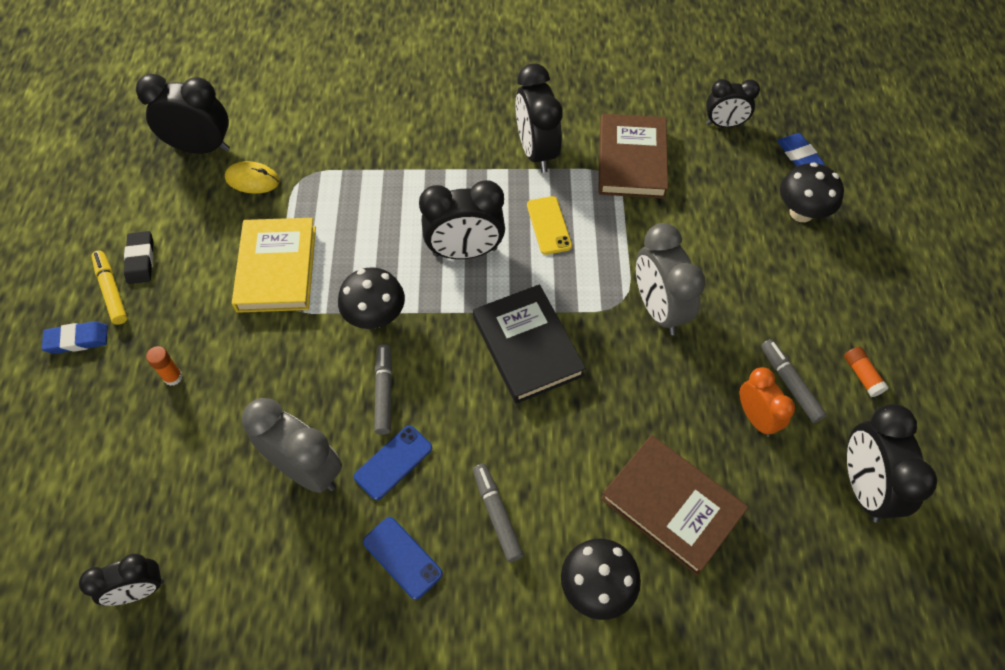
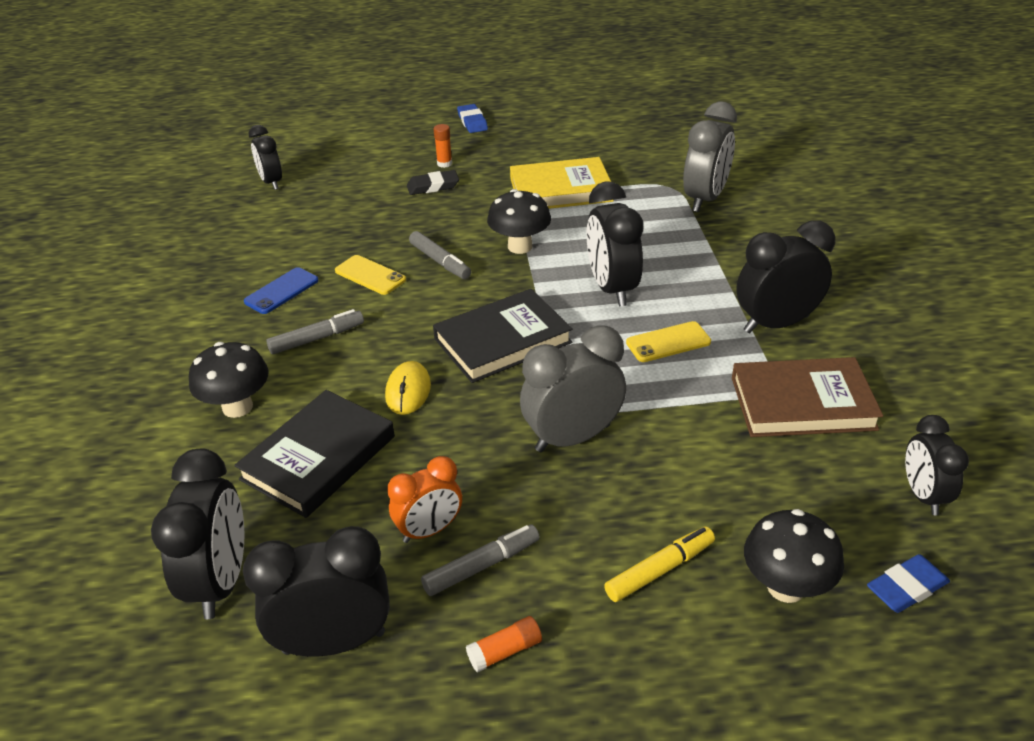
camera: 85 degrees right, 20 degrees down
yellow marker [91,250,127,325] -> yellow marker moved to [604,526,715,602]
black eraser [124,231,153,284] -> black eraser moved to [407,170,459,195]
black clock [136,74,230,154] -> black clock moved to [151,449,245,619]
yellow mouse [225,161,280,194] -> yellow mouse moved to [385,361,431,415]
grey clock [242,398,342,493] -> grey clock moved to [683,101,737,212]
blue phone [354,426,432,500] -> yellow phone [335,255,406,295]
grey marker [374,344,392,435] -> grey marker turned 60 degrees clockwise [409,231,471,279]
brown book [601,435,748,576] -> black book [234,390,395,518]

